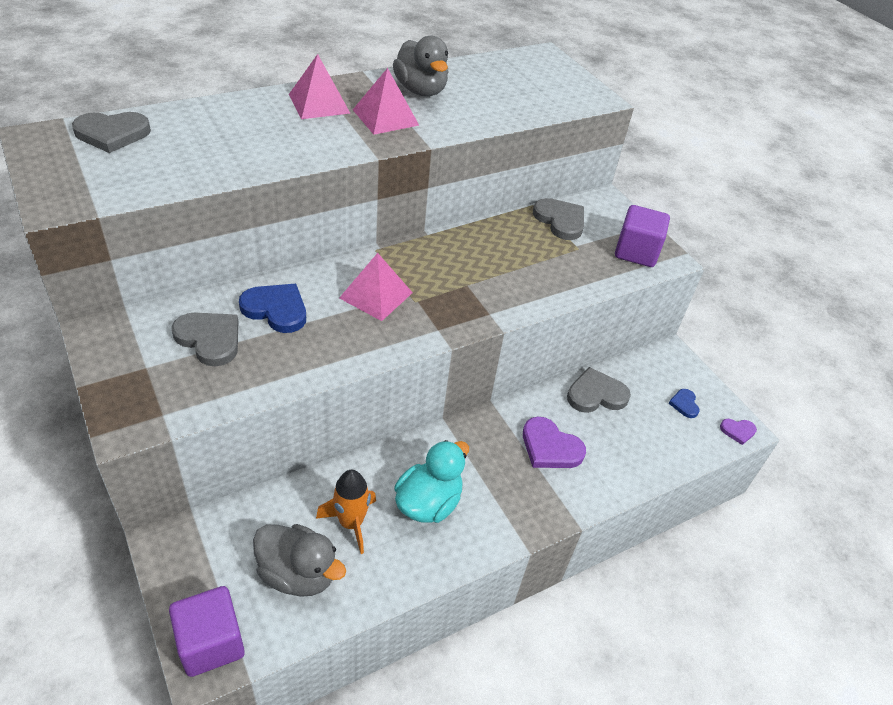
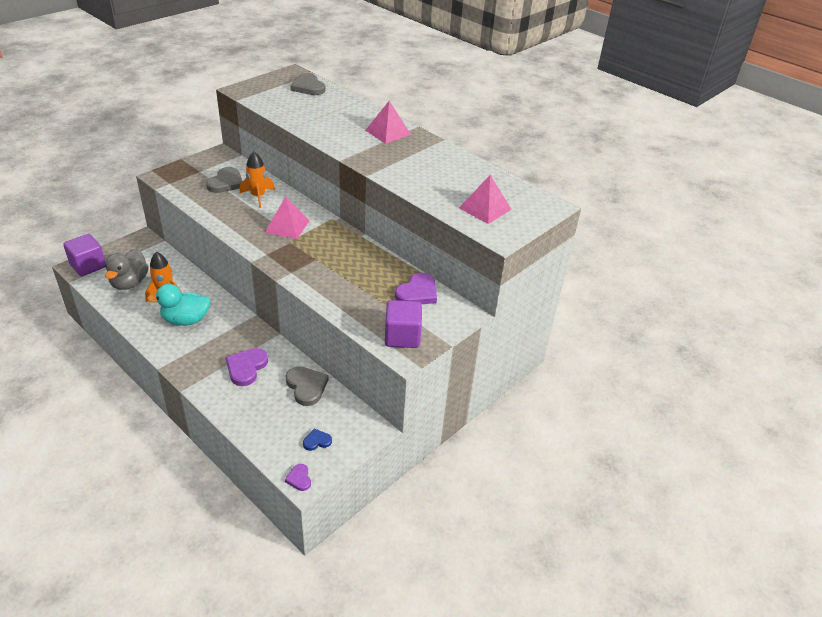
camera: 75 degrees right, 5 degrees down
blue heart [239,284,306,333] -> orange rocket [240,151,275,208]
pink pyramid [353,68,419,135] -> pink pyramid moved to [459,175,512,224]
grey duck [393,36,449,96] -> none
turquoise duck [394,440,469,523] -> turquoise duck turned 150 degrees clockwise [147,284,210,326]
grey heart [533,198,584,240] -> purple heart [395,273,437,304]

